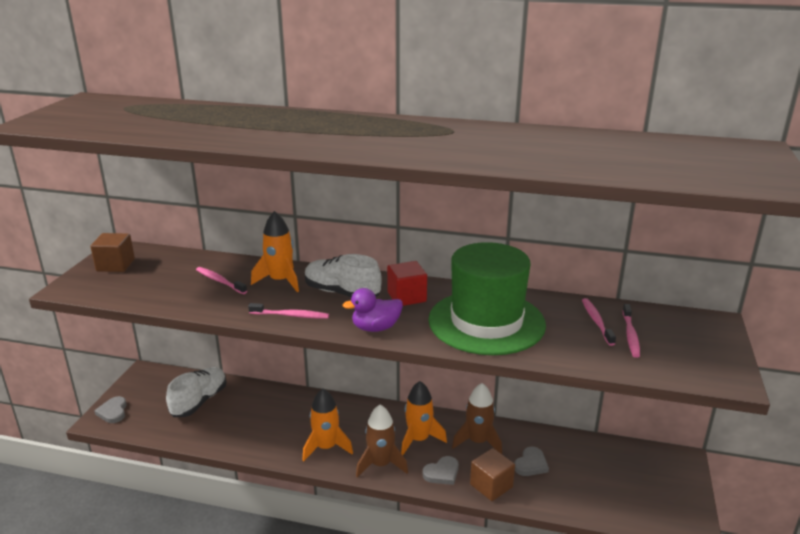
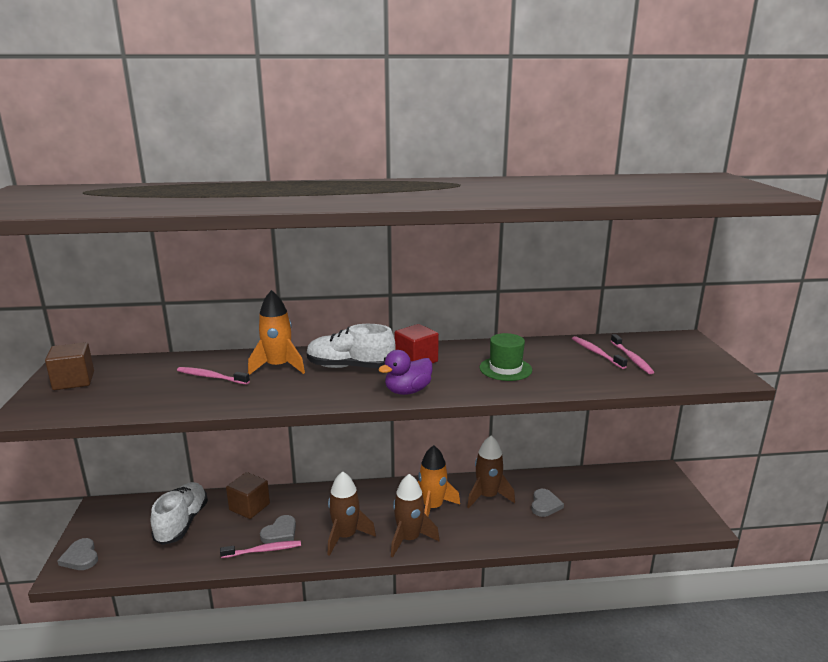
camera: 20 degrees left, 5 degrees down
pink toothbrush [248,303,329,319] -> pink toothbrush moved to [220,541,301,558]
orange rocket [302,389,353,461] -> brown rocket [328,471,376,556]
grey heart [423,456,459,485] -> grey heart moved to [260,515,296,544]
green hat [428,242,546,355] -> green hat [479,333,532,381], size x0.46
brown cube [470,448,515,501] -> brown cube moved to [226,472,270,519]

